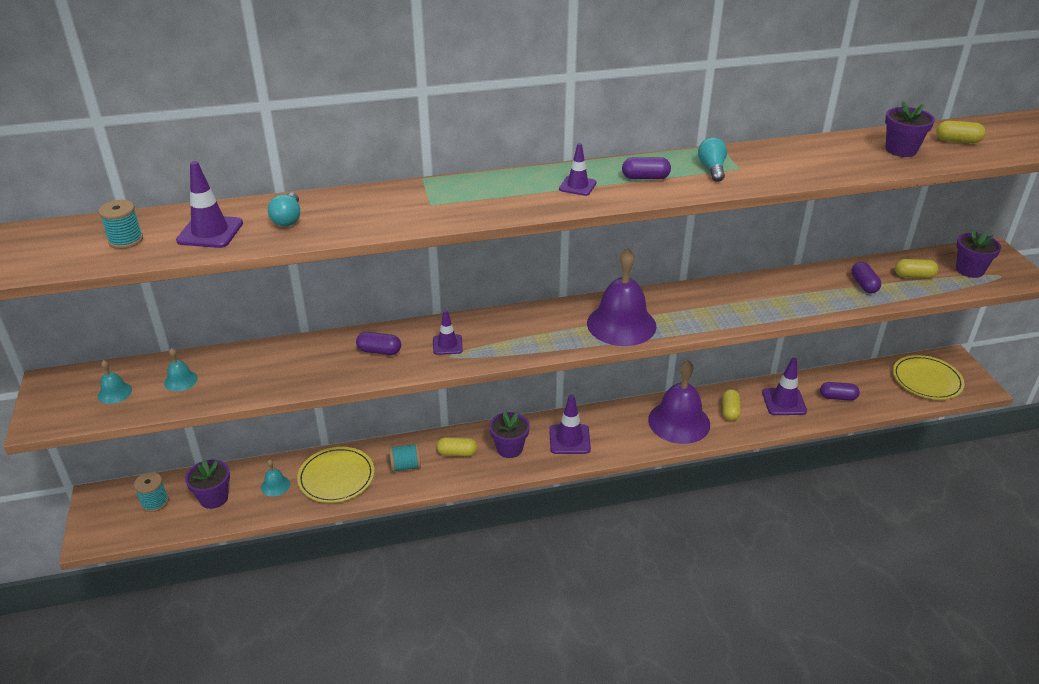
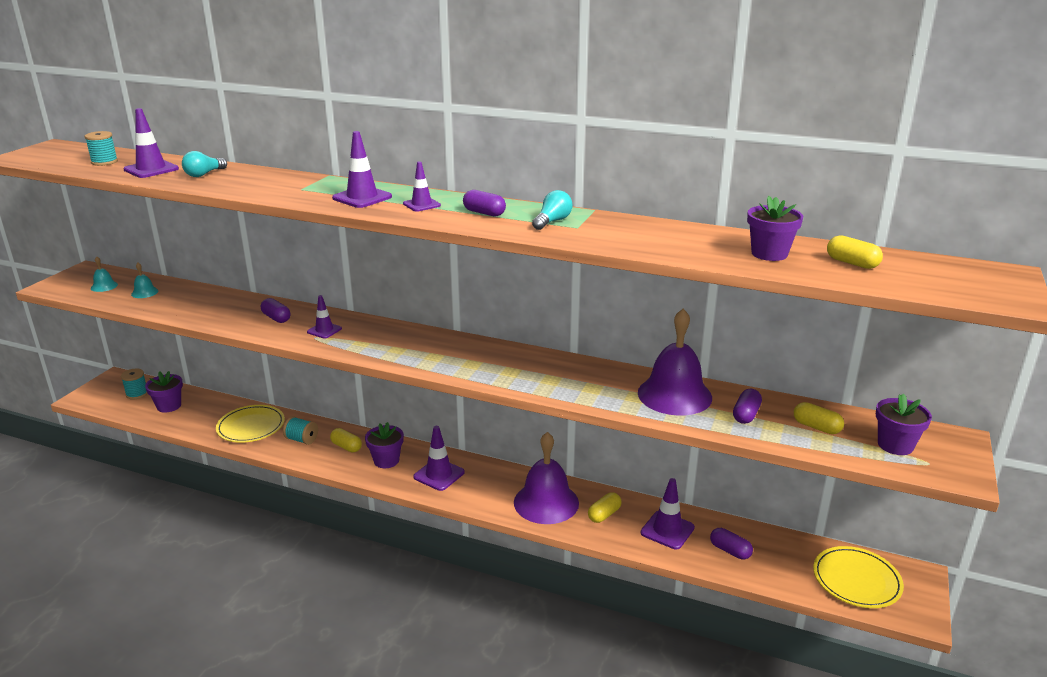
camera: 35 degrees right, 10 degrees down
turquoise bell [261,459,290,496] -> none
purple bell [587,248,657,346] -> purple bell moved to [638,309,712,416]
none -> purple traffic cone [332,131,392,208]

